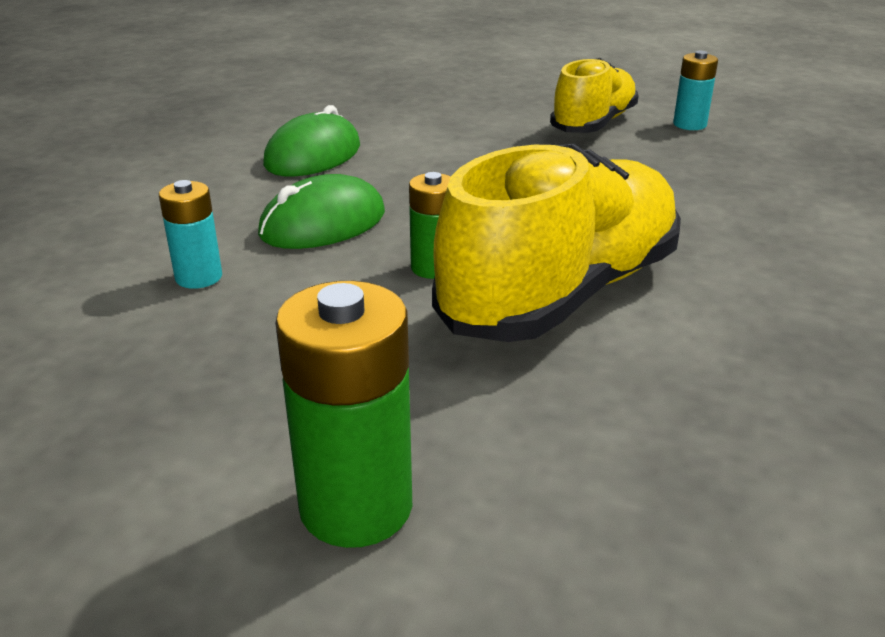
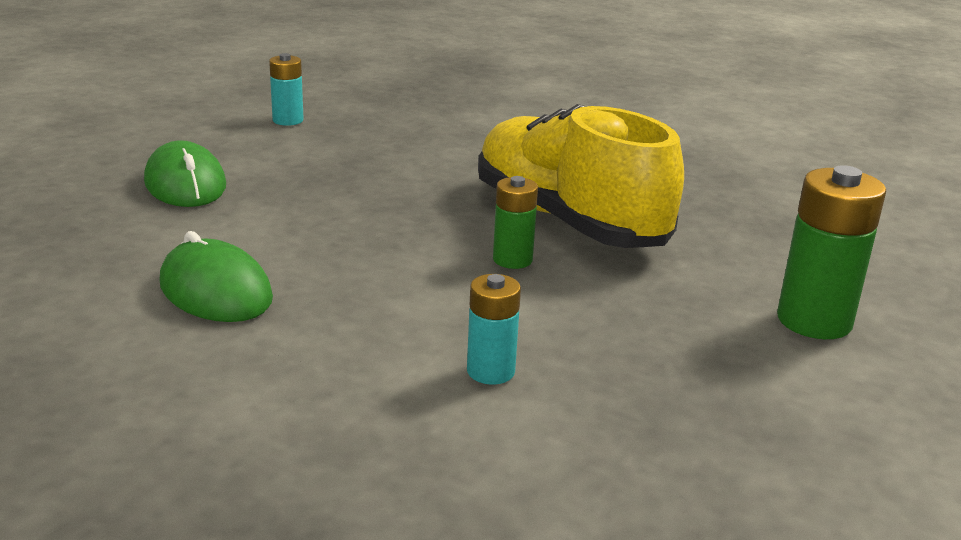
camera: 80 degrees left, 5 degrees down
green mouse [258,174,385,249] -> green mouse moved to [144,140,226,207]
yellow shoe [550,58,639,133] -> none

